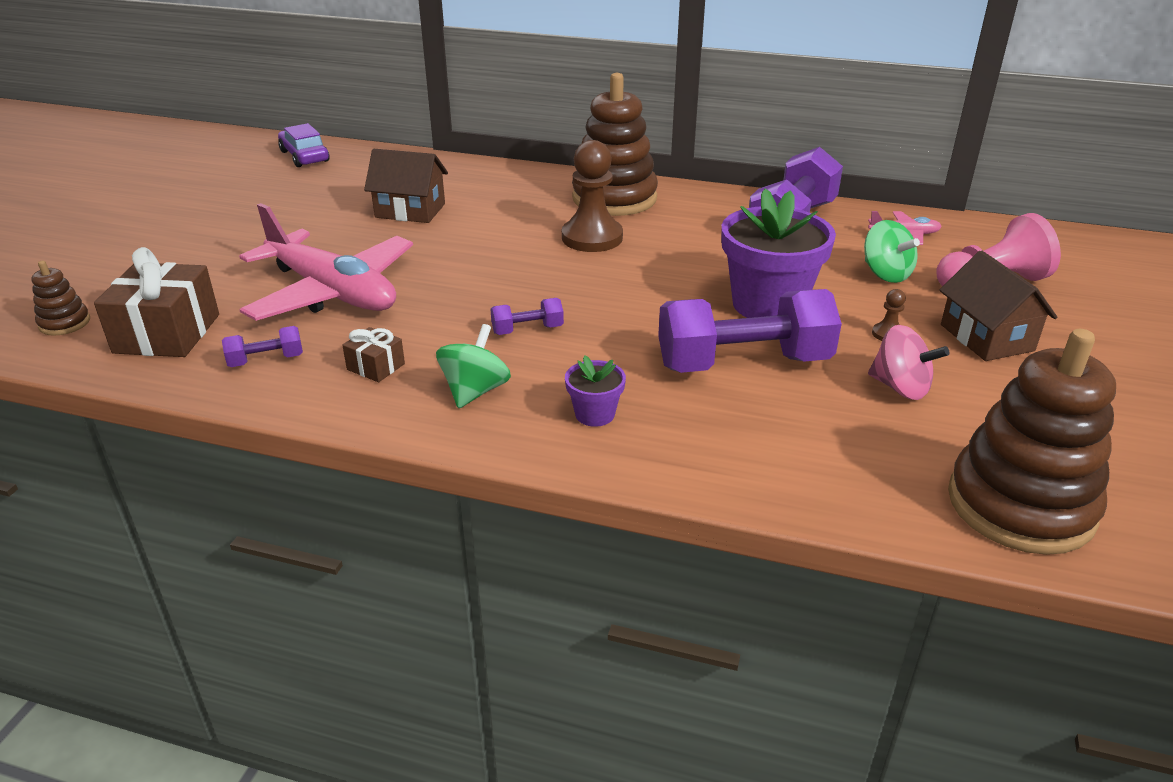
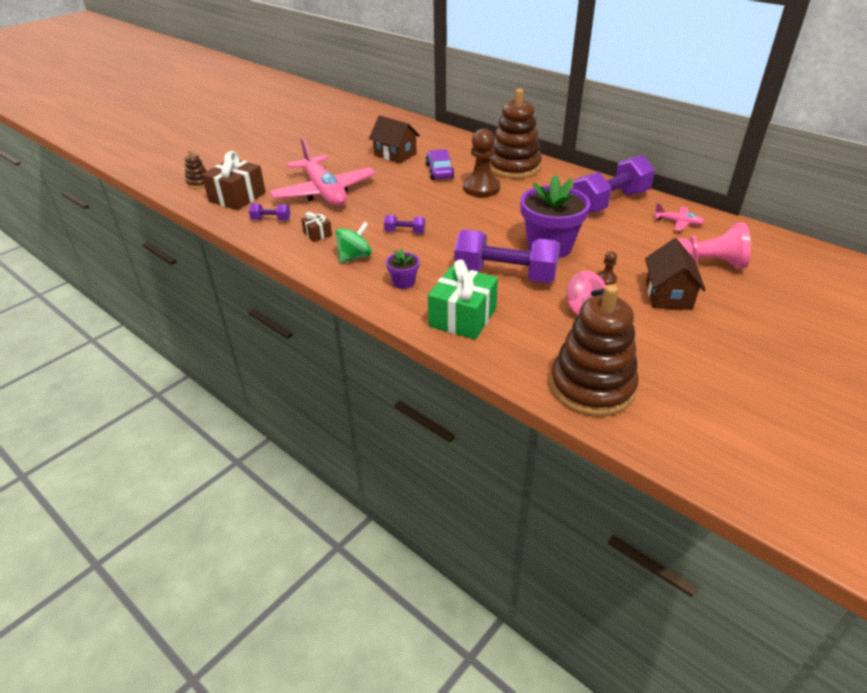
camera: 25 degrees right, 5 degrees up
purple car [278,123,329,167] -> purple car moved to [426,149,454,180]
green spinning top [864,220,920,283] -> none
none -> green gift [428,259,498,340]

